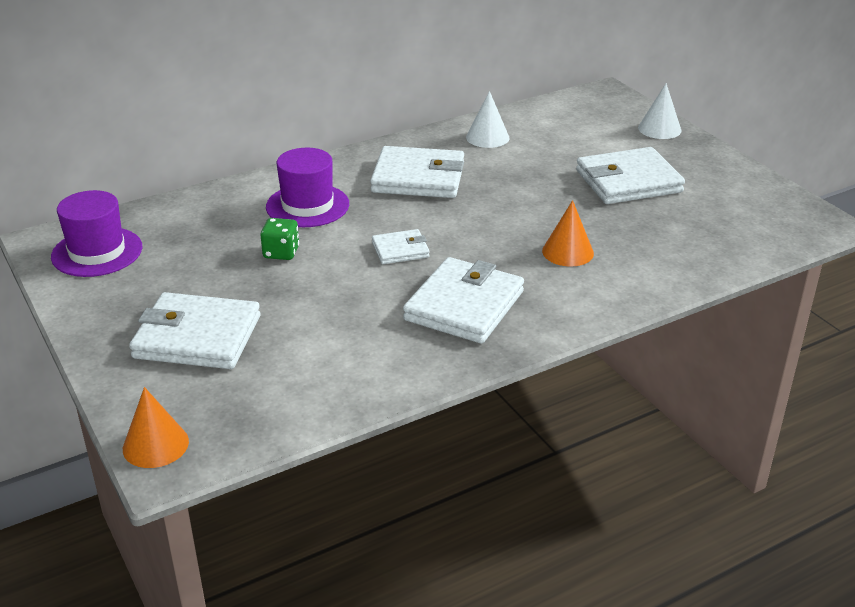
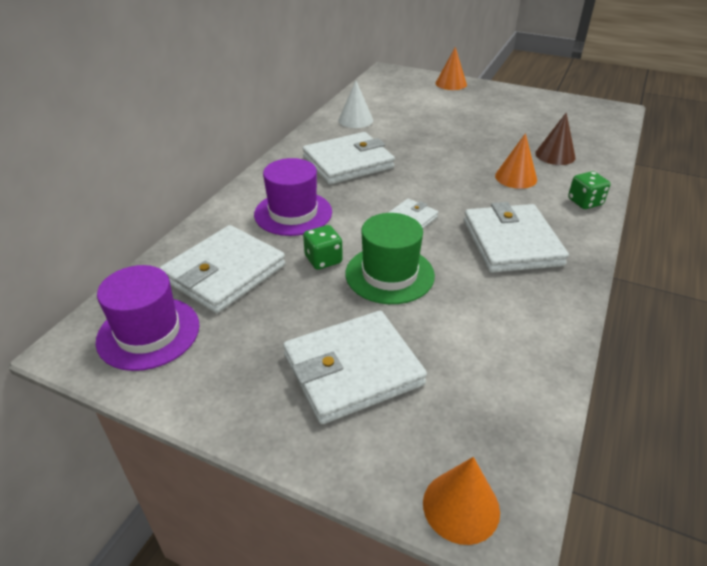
camera: 35 degrees left, 5 degrees up
white wallet [576,147,685,204] -> white wallet moved to [159,225,285,313]
white cone [638,83,682,139] -> orange cone [435,47,467,90]
none -> green hat [345,213,435,304]
none -> brown cone [535,113,576,165]
none -> green dice [568,171,610,209]

